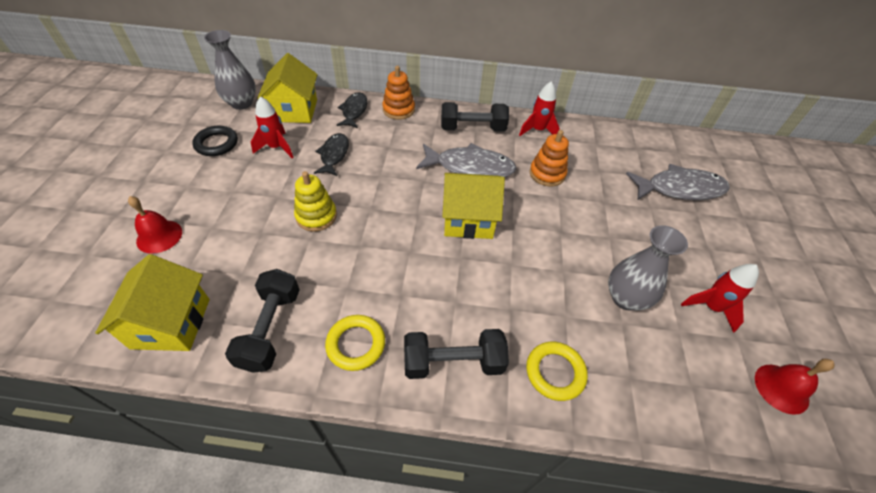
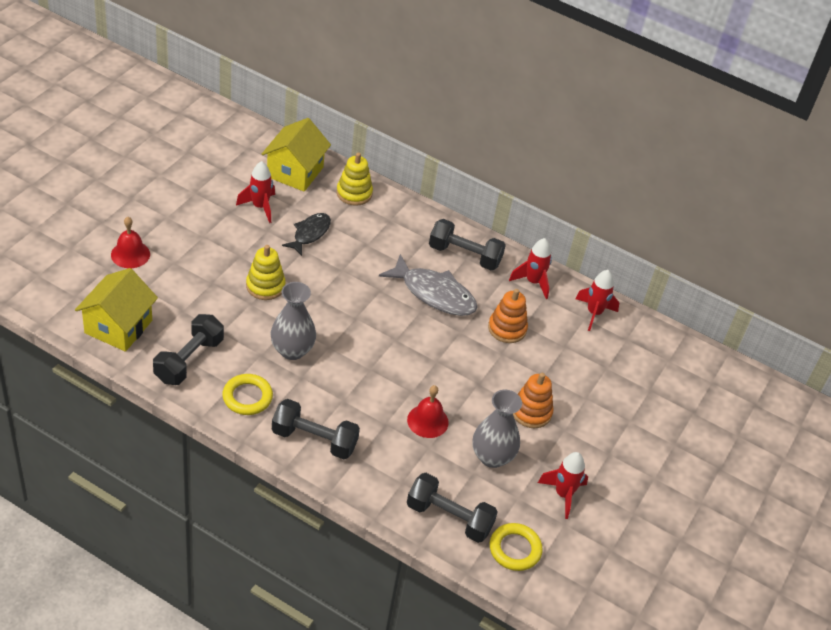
camera: 20 degrees right, 5 degrees down
black ring [192,126,238,156] -> none
grey vase [204,30,256,110] -> grey vase moved to [271,282,316,360]
black fish [337,92,368,128] -> yellow stacking toy [337,153,373,206]
orange stacking toy [382,66,415,120] -> orange stacking toy moved to [513,373,553,428]
yellow house [442,173,505,239] -> none
yellow ring [526,342,588,401] -> yellow ring moved to [490,523,543,571]
grey fish [626,164,730,200] -> none
red bell [755,359,834,415] -> red bell moved to [407,385,449,438]
none -> black dumbbell [407,473,498,543]
none -> red rocket [576,270,619,331]

